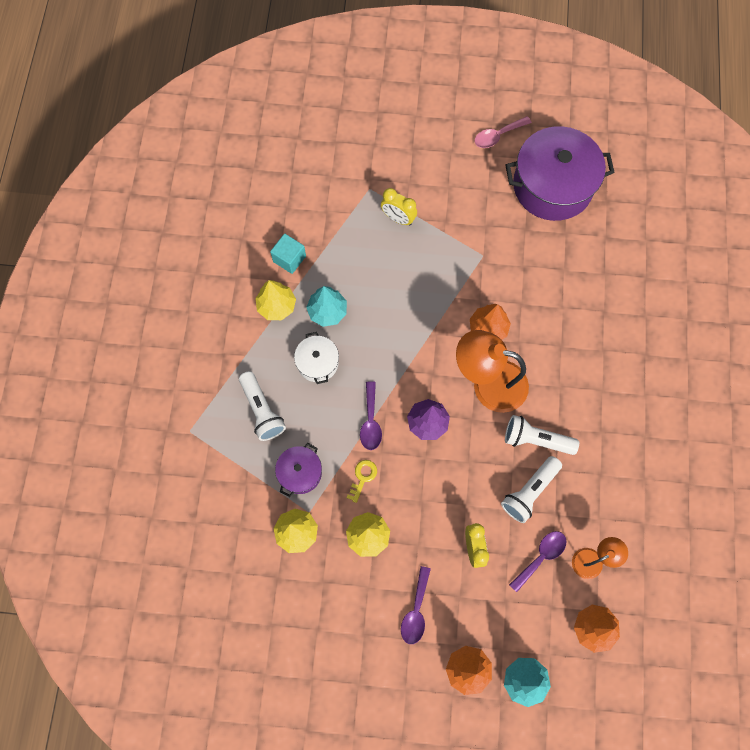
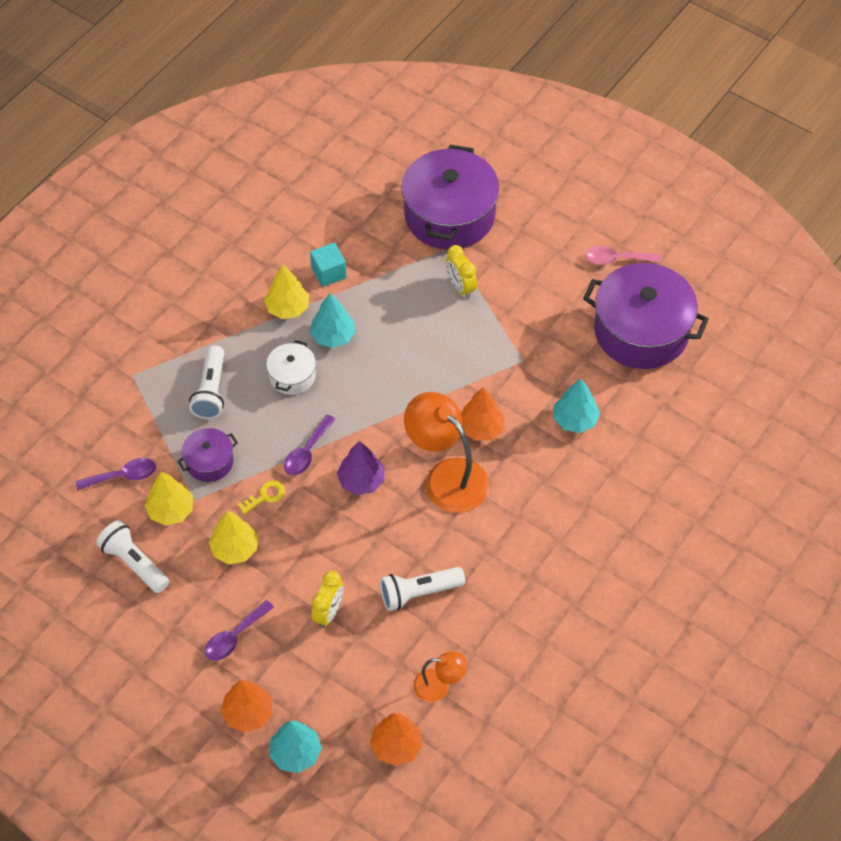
camera: 30 degrees right, 15 degrees down
white flashlight [505,415,579,455] -> white flashlight moved to [96,520,169,593]
purple spoon [509,531,566,592] -> purple spoon moved to [76,458,156,490]
none -> purple pot [401,145,499,250]
none -> turquoise tree [553,379,600,433]

